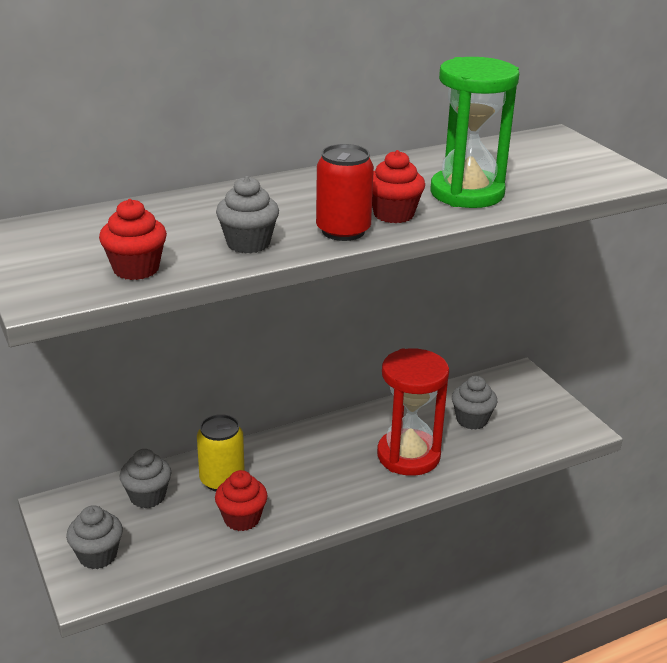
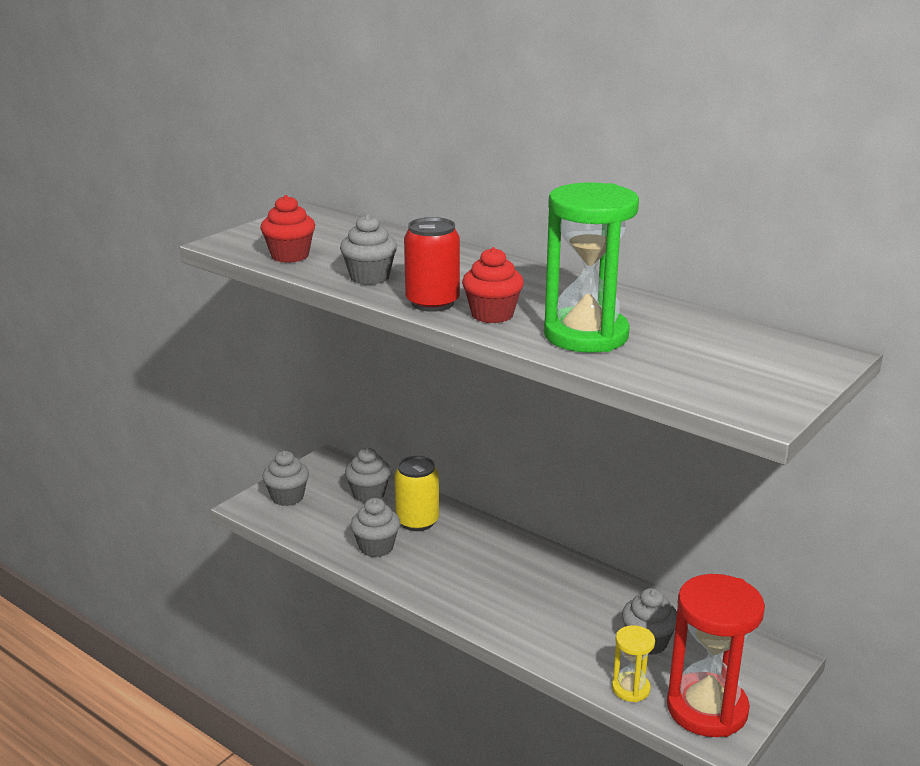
camera: 65 degrees right, 5 degrees down
red cupcake [215,470,268,531] -> grey cupcake [351,498,400,557]
red hourglass [377,348,449,476] -> red hourglass moved to [667,574,765,737]
none -> yellow hourglass [612,625,655,702]

